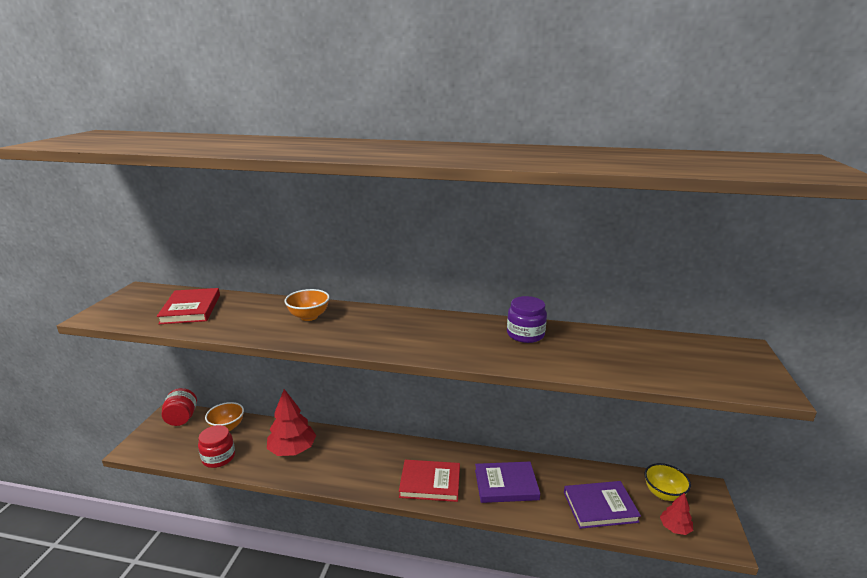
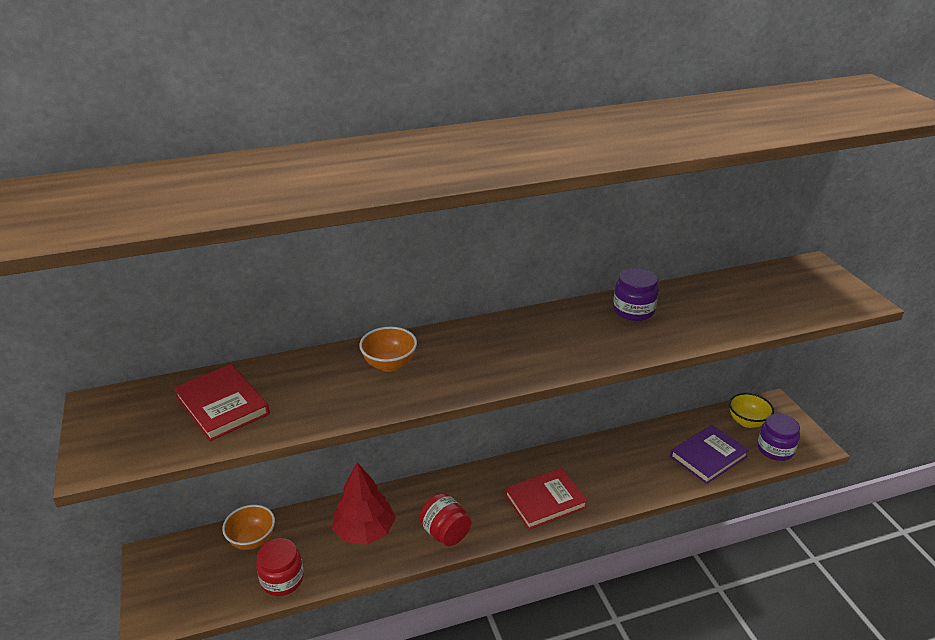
camera: 30 degrees left, 10 degrees up
red jar [162,388,197,426] -> red jar moved to [419,493,471,546]
purple book [475,462,540,503] -> none
red tree [660,493,693,535] -> purple jar [757,414,800,461]

